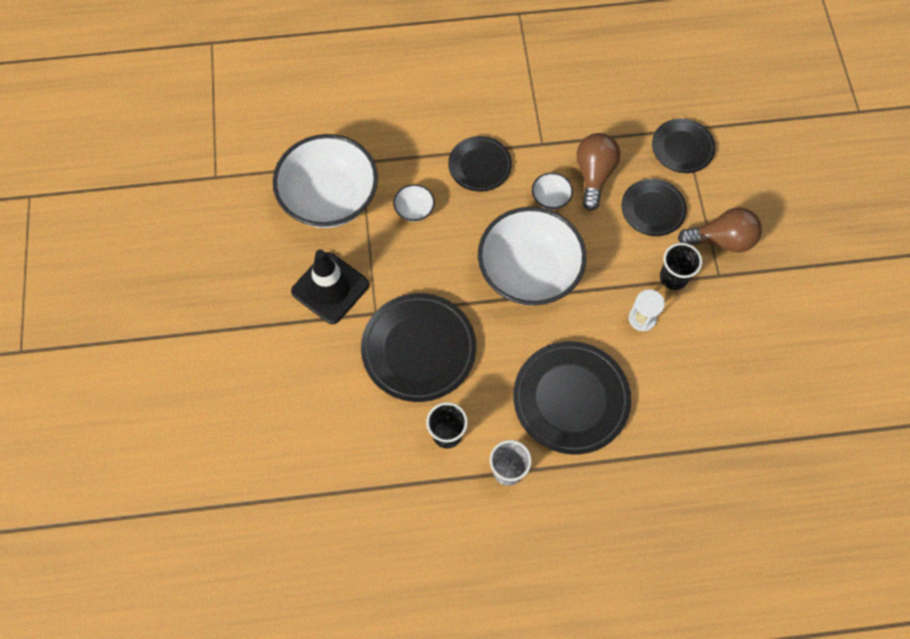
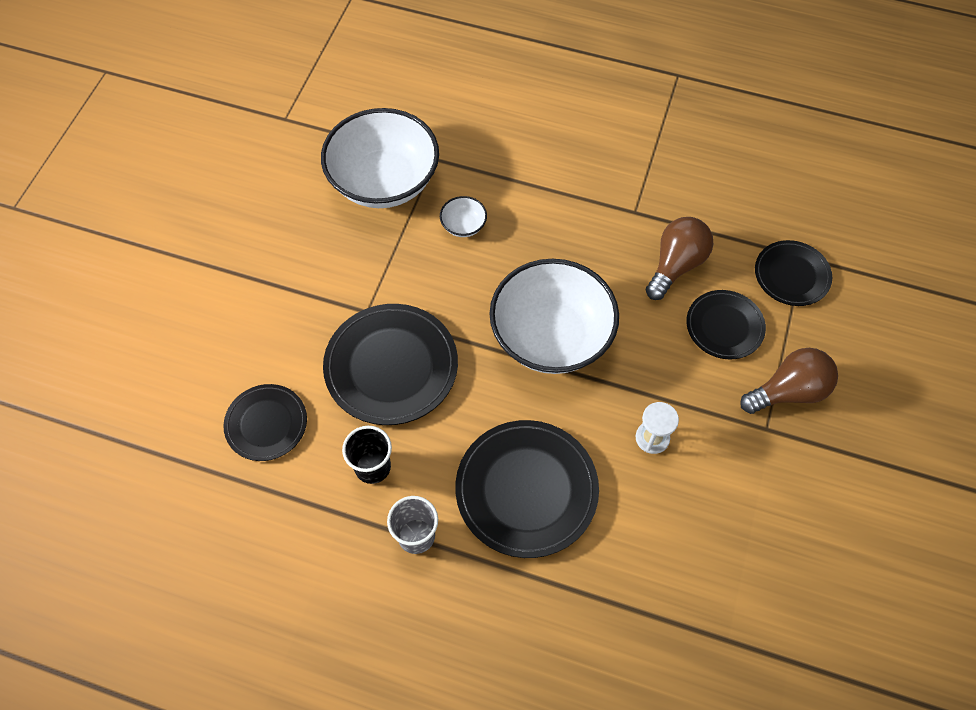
camera: 25 degrees right, 5 degrees down
black traffic cone [291,250,369,324] -> none
black plate [448,136,512,192] -> black plate moved to [223,384,307,461]
white bowl [532,173,573,210] -> none
black cup [660,243,702,290] -> none
brown light bulb [678,207,762,253] -> brown light bulb turned 45 degrees counterclockwise [740,348,838,414]

